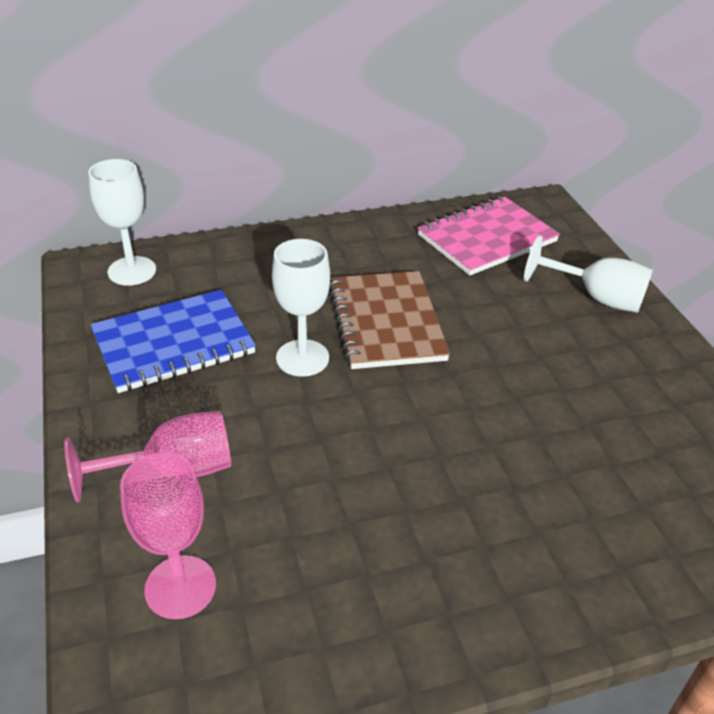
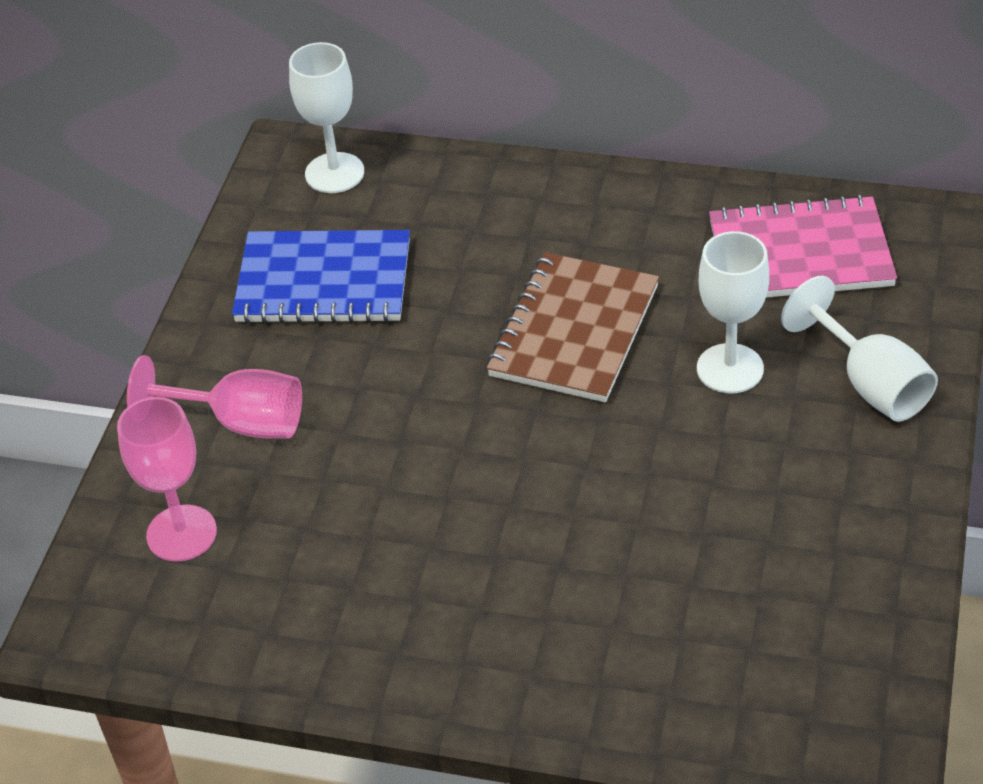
camera: 35 degrees right, 5 degrees up
white goblet [272,239,330,377] -> white goblet moved to [697,231,769,393]

